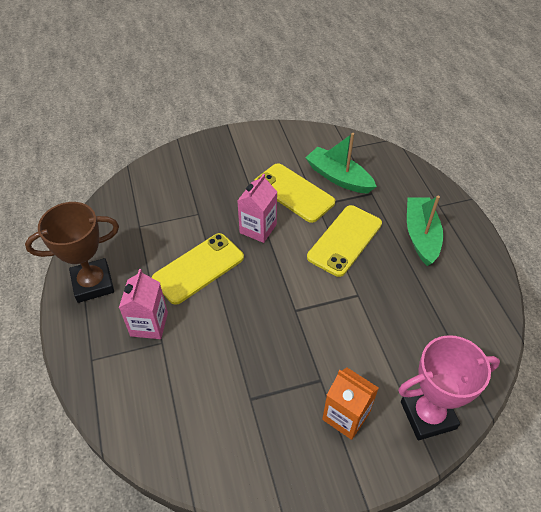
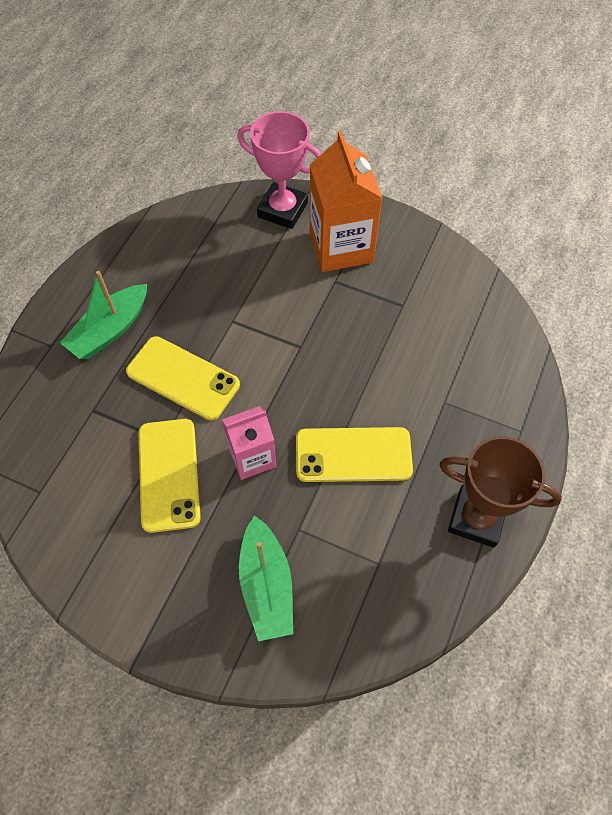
camera: 140 degrees left, 10 degrees up
pink carton [119,269,168,339] -> none
green boat [305,133,377,193] -> green boat moved to [239,516,293,641]
yellow phone [307,205,382,277] -> yellow phone turned 45 degrees clockwise [126,336,240,420]
orange carton [322,367,379,440] -> orange carton [310,131,382,272], size x1.64

